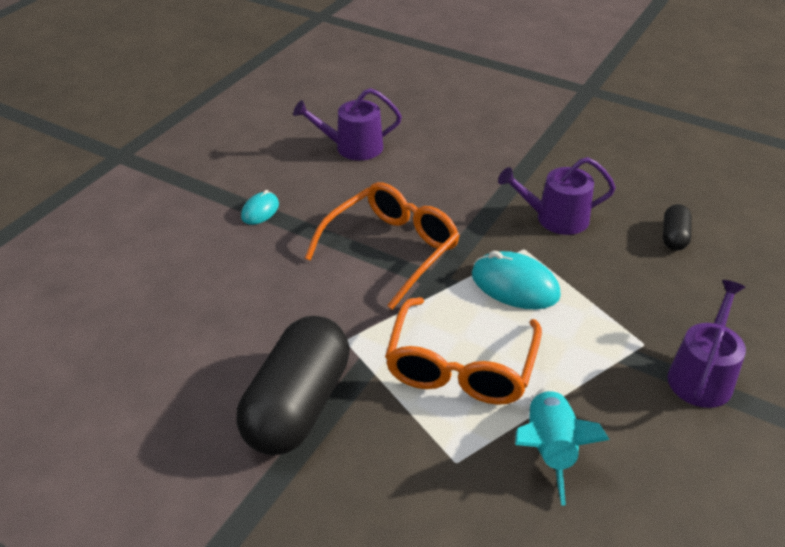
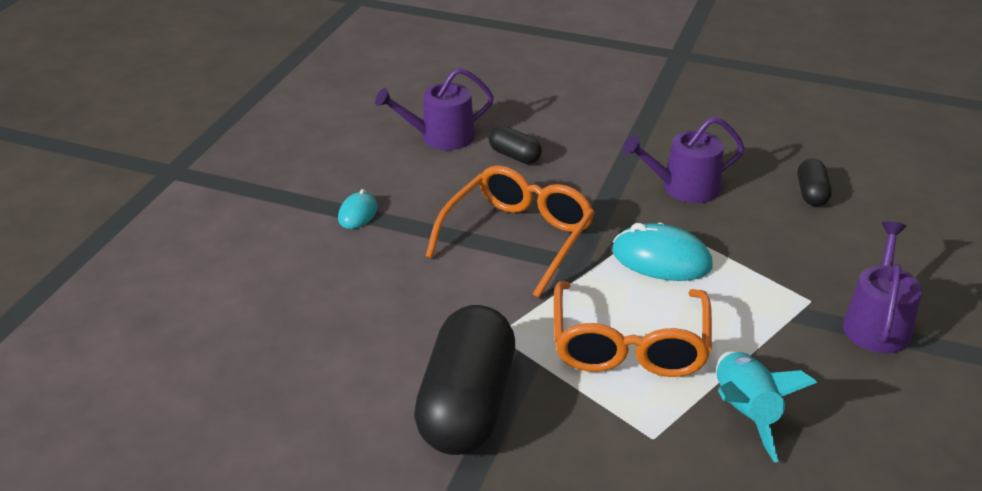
camera: 10 degrees left, 5 degrees down
none -> black capsule [489,126,542,164]

